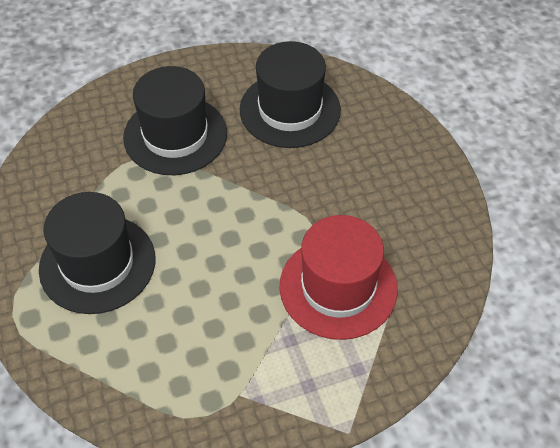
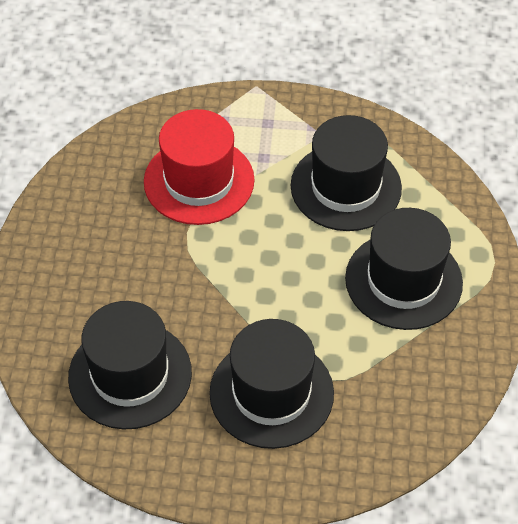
camera: 155 degrees left, 0 degrees up
none -> black hat [291,115,402,231]

